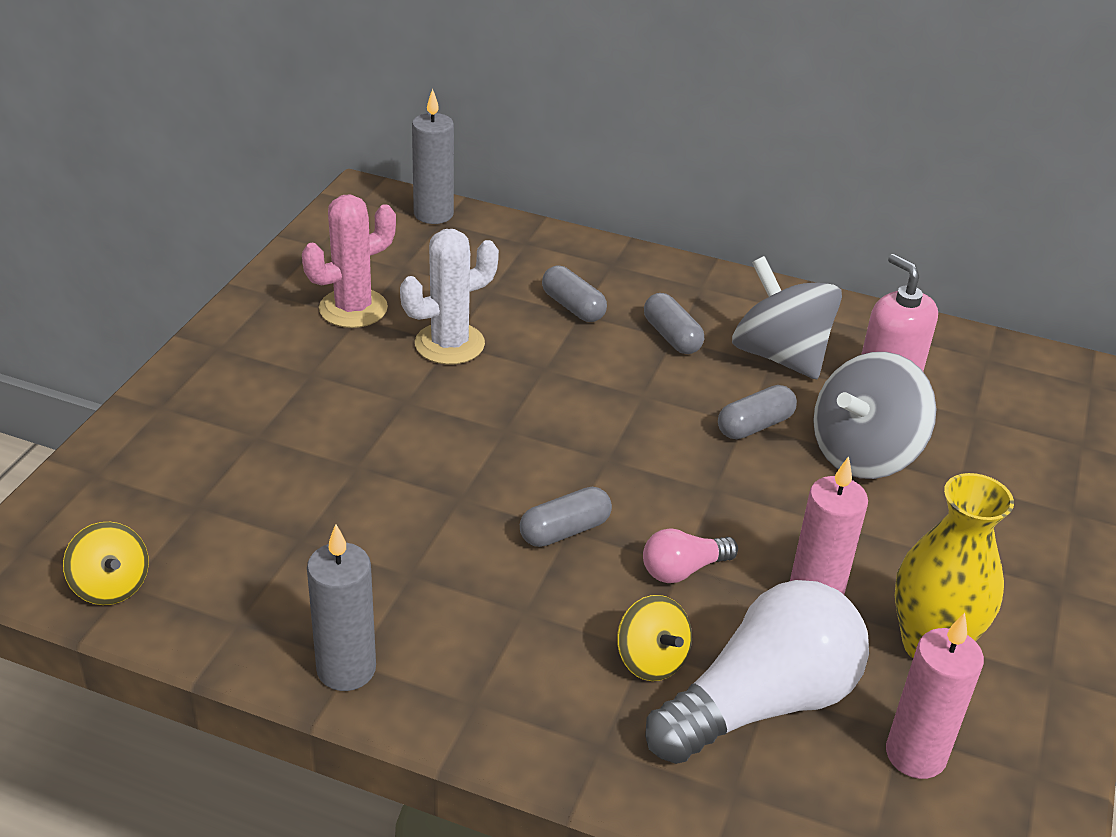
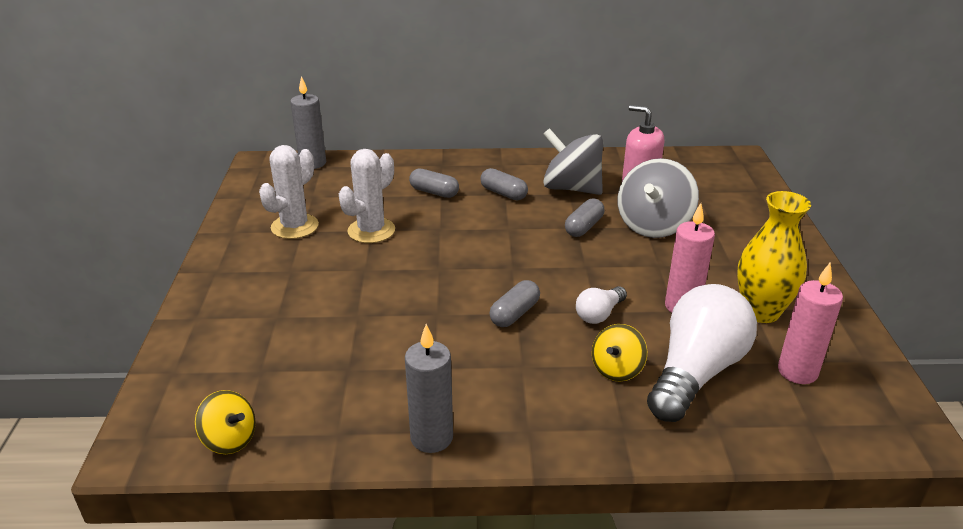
camera: 20 degrees left, 5 degrees down
pink cactus [302,194,396,328] -> white cactus [259,145,319,239]
yellow spinning top [617,595,692,681] -> yellow spinning top turned 90 degrees clockwise [592,324,647,382]
pink light bulb [643,528,738,583] -> white light bulb [576,286,627,324]

